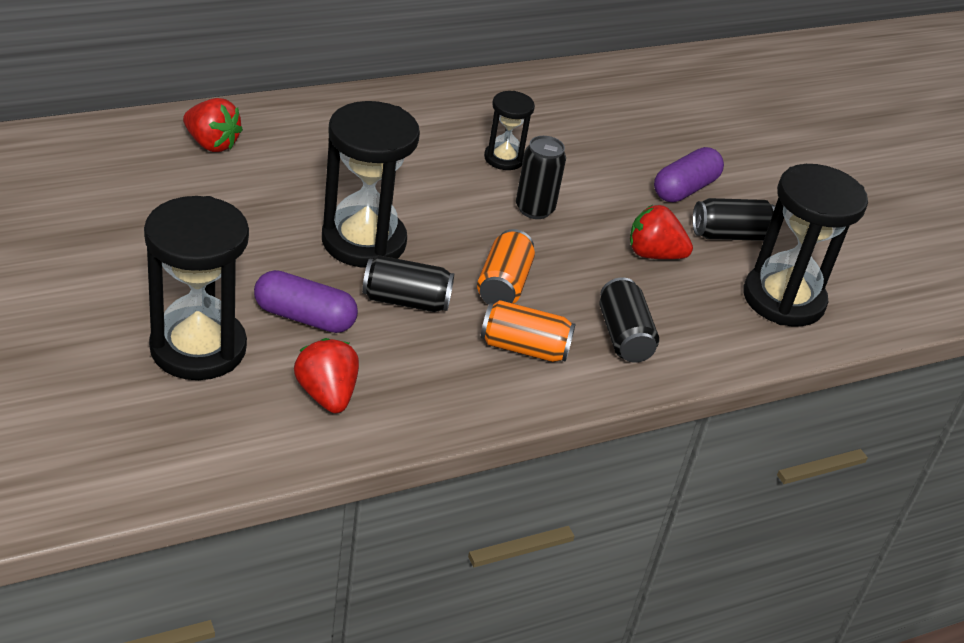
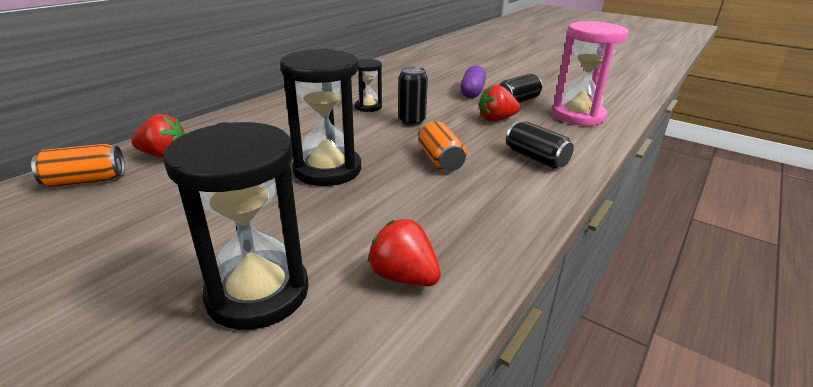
camera: 25 degrees left, 10 degrees down
purple capsule [254,270,358,333] -> none
black can [362,255,454,312] -> none
orange can [481,300,576,362] -> orange can moved to [31,144,125,187]
black hourglass [744,164,868,327] -> pink hourglass [552,21,629,126]

